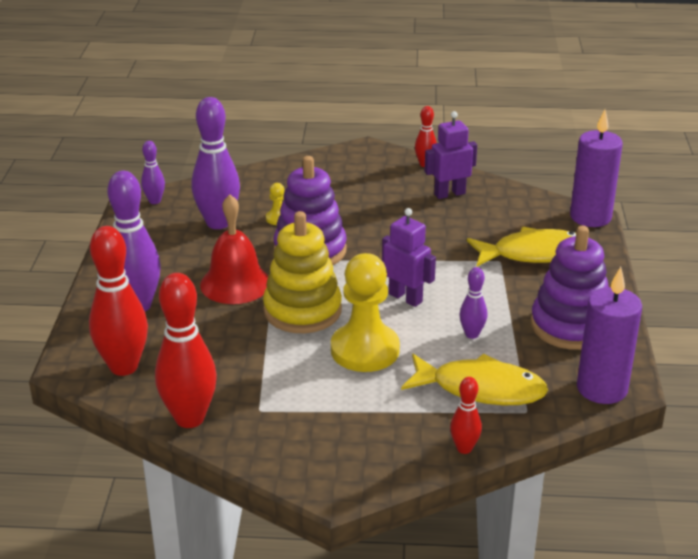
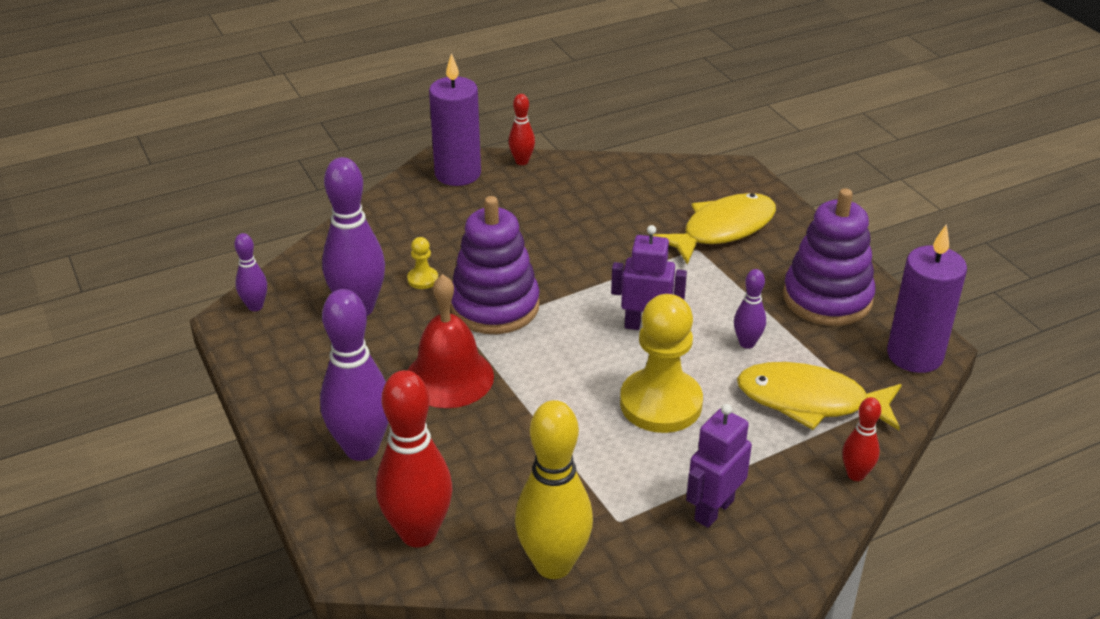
camera: 30 degrees left, 5 degrees up
red bowling pin [155,273,217,428] -> yellow bowling pin [515,400,593,579]
yellow stacking toy [263,211,342,333] -> none
yellow fish [401,354,548,405] -> yellow fish turned 150 degrees counterclockwise [737,362,902,430]
purple robot [424,111,477,199] -> purple robot moved to [686,404,752,528]
purple candle [570,110,623,227] -> purple candle moved to [429,53,481,186]

